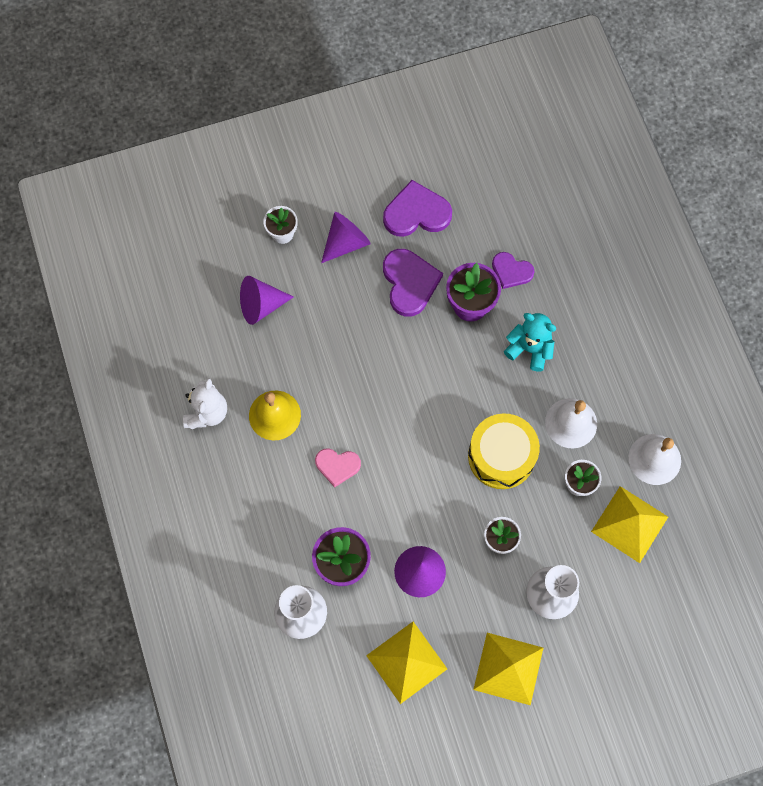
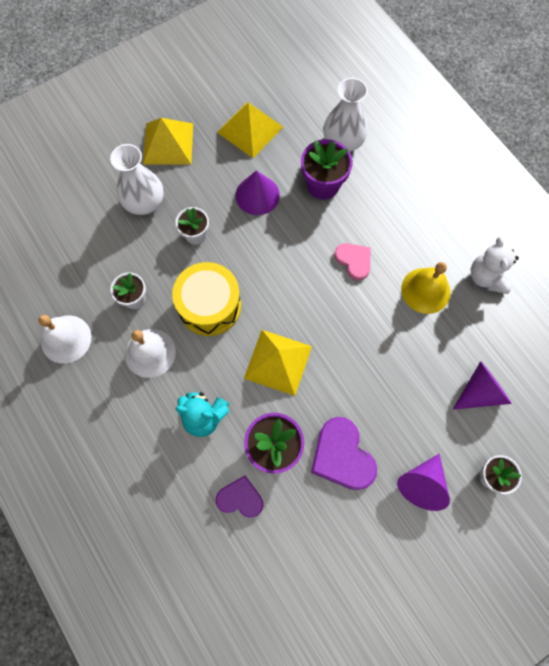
camera: 165 degrees right, 0 degrees up
pink heart [315,448,361,488] -> pink heart turned 60 degrees clockwise [334,243,370,280]
purple heart [383,180,452,237] -> none
yellow pyramid [591,486,668,563] -> yellow pyramid moved to [244,330,312,396]

